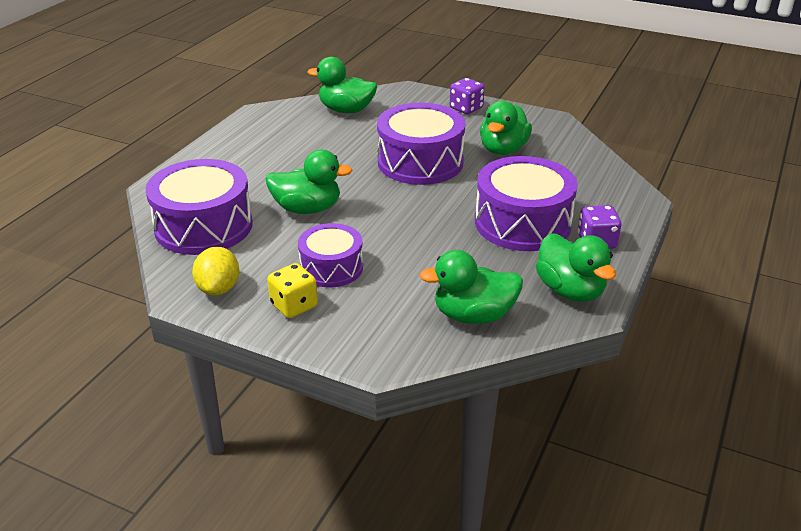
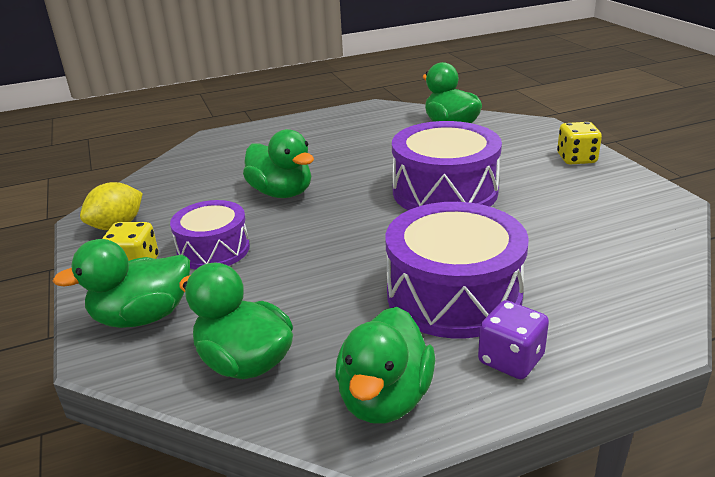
camera: 45 degrees right, 5 degrees down
purple drum [145,159,253,255] -> none
purple dice [450,78,485,114] -> yellow dice [557,122,602,165]
green duck [480,101,532,155] -> green duck moved to [53,239,190,328]

